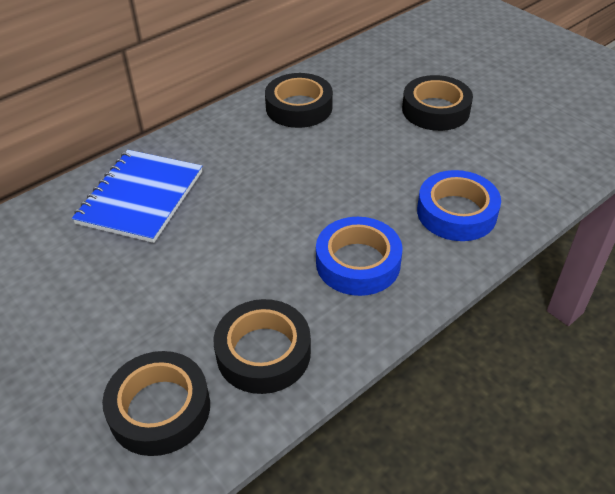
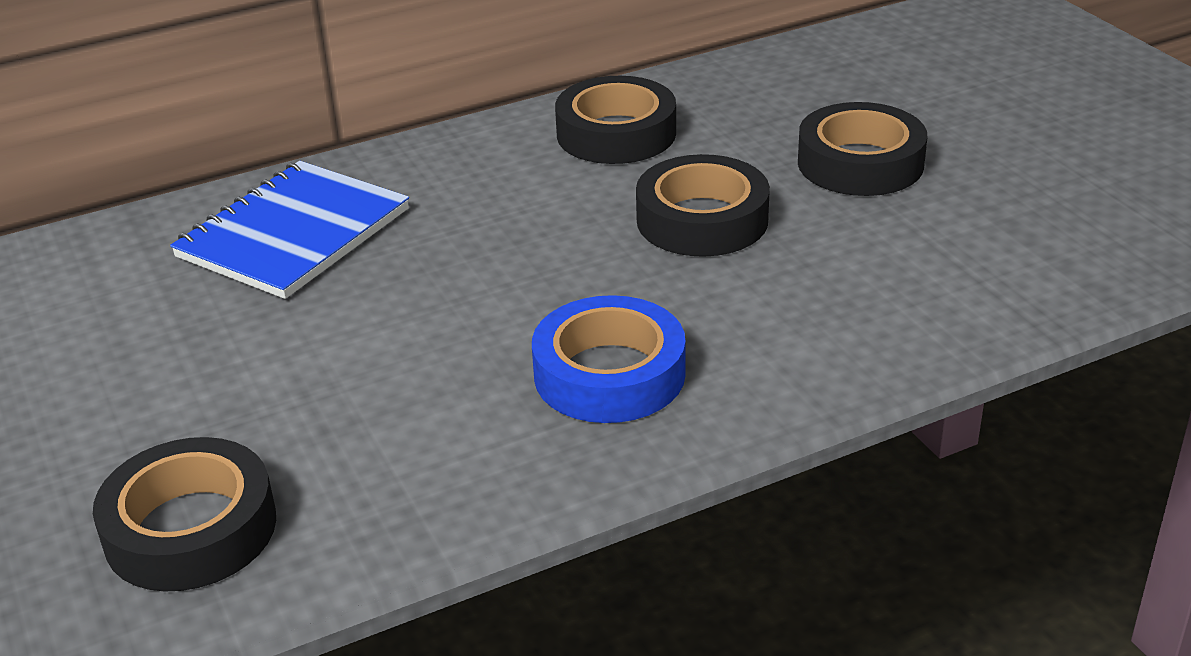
camera: 15 degrees right, 10 degrees down
black tape [214,299,311,394] -> black tape moved to [636,154,770,257]
blue tape [417,170,501,241] -> none

